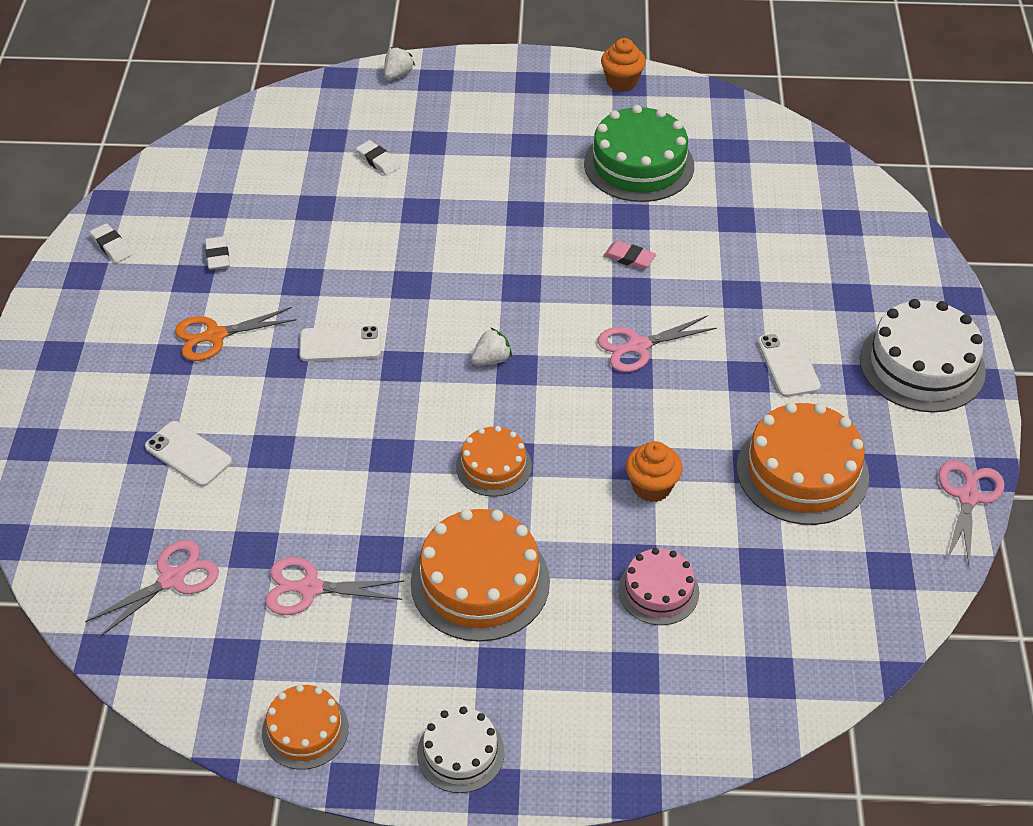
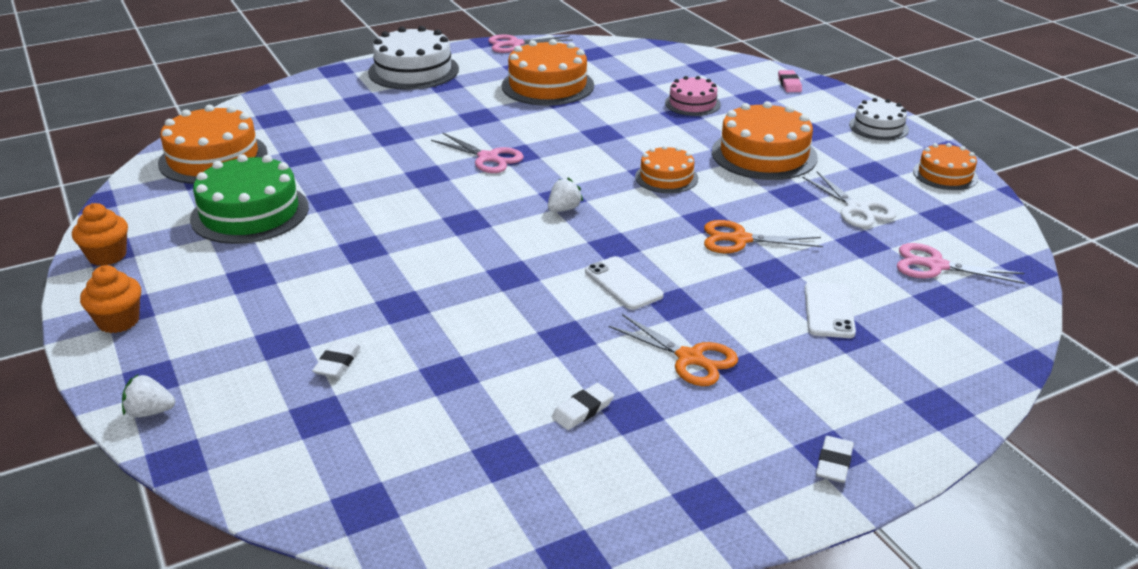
camera: 120 degrees left, 15 degrees down
white eraser [90,223,132,263] -> white eraser moved to [816,436,854,483]
pink scissors [265,557,404,615] -> white scissors [802,172,896,228]
white strawberry [471,327,512,365] -> white strawberry turned 105 degrees clockwise [548,178,583,212]
pink eraser [604,241,656,270] -> pink eraser moved to [778,70,802,92]
orange cupcake [626,441,683,502] -> orange cupcake moved to [80,265,141,333]
white phone [758,331,821,397] -> none
none -> orange cake [158,105,268,184]
none -> orange scissors [704,220,823,253]

